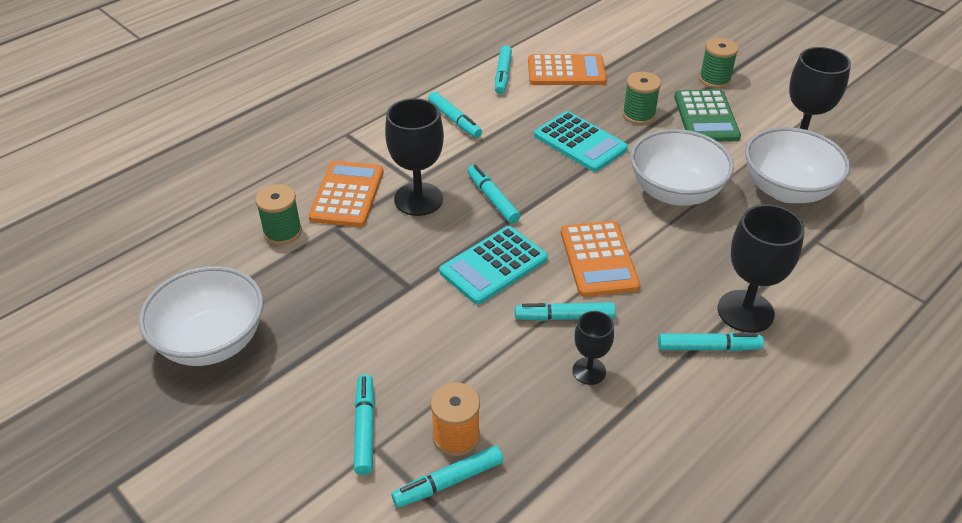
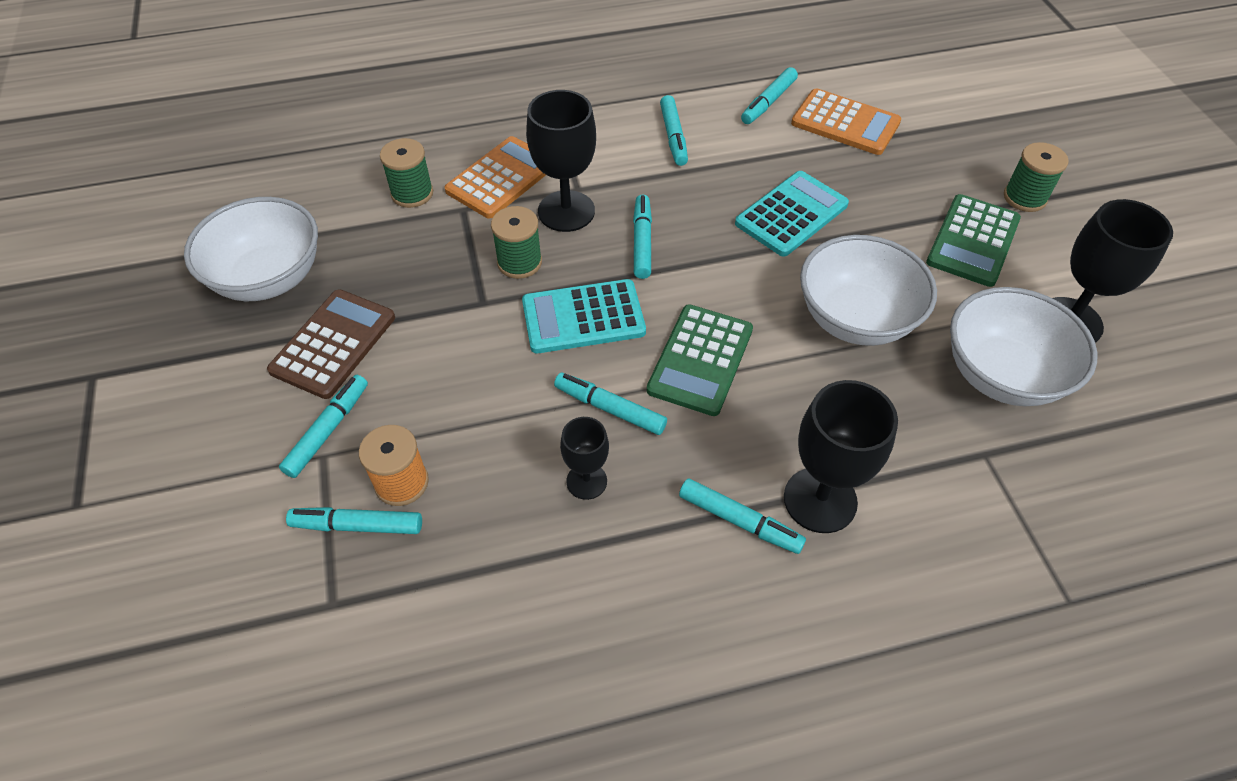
camera: 30 degrees right, 10 degrees up
turquoise calculator [534,111,628,172] -> turquoise calculator turned 120 degrees counterclockwise [735,171,849,257]
orange calculator [561,221,640,297] -> green calculator [647,304,753,416]
green spool [622,72,661,125] -> green spool moved to [491,206,542,279]
none -> brown calculator [267,289,395,399]

